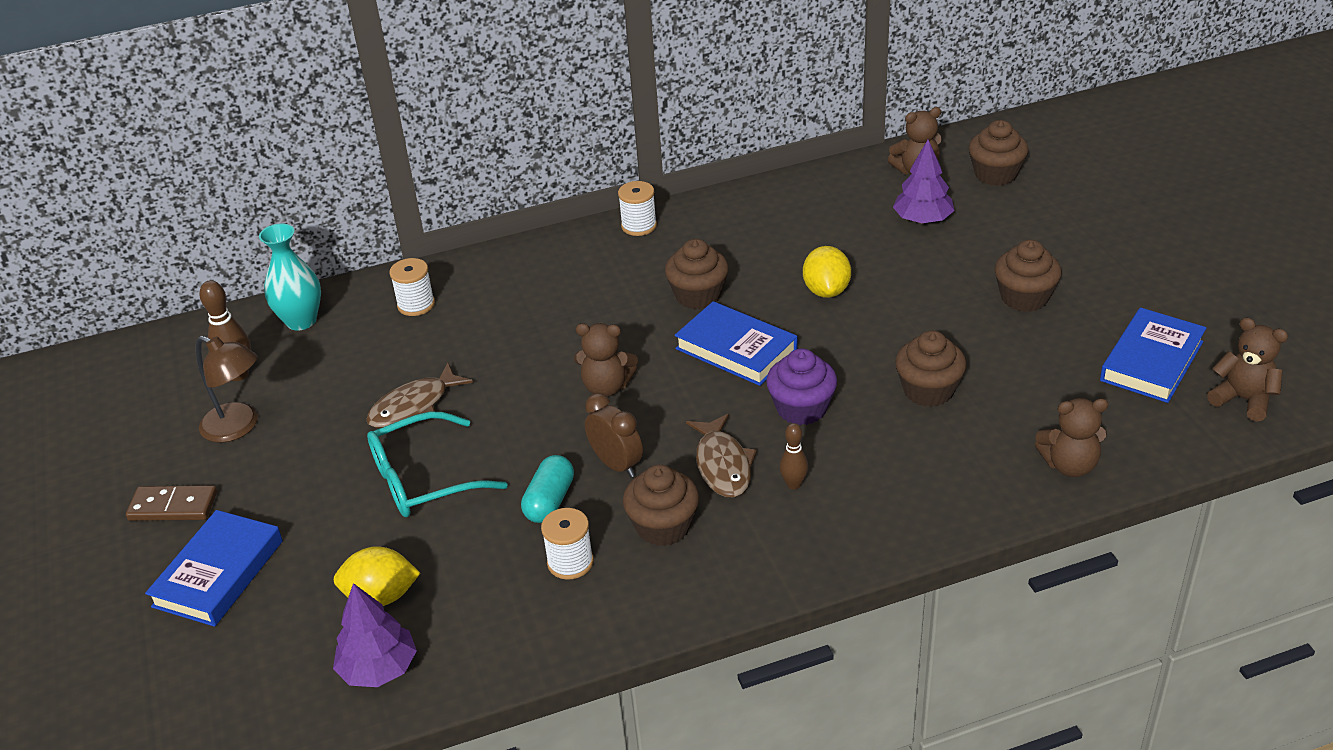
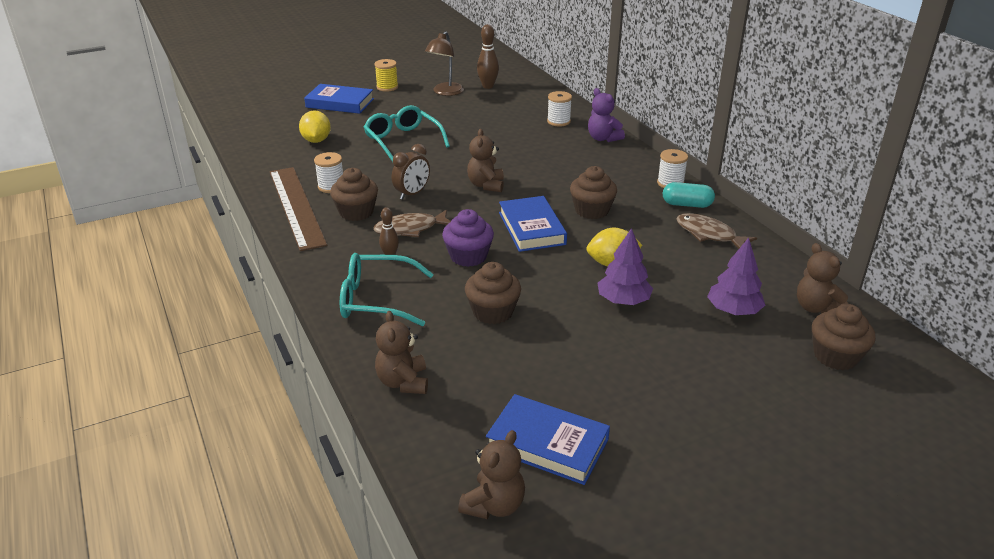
camera: 80 degrees right, 5 degrees down
brown domino [126,485,217,521] -> yellow spool [374,59,398,92]
turquoise vase [259,224,321,331] -> none
purple tree [333,583,417,687] -> purple tree moved to [598,228,653,305]
brown fish [366,362,473,428] -> brown fish moved to [676,213,757,248]
turquoise capsule [521,455,574,523] -> turquoise capsule moved to [663,182,715,208]
blue book [675,301,797,386] -> blue book turned 45 degrees counterclockwise [499,196,567,252]
brown cupcake [995,240,1062,312] -> none
none -> brown ruler [270,167,327,251]
none -> turquoise glasses [340,253,434,326]
none -> purple teddy bear [588,88,625,142]

